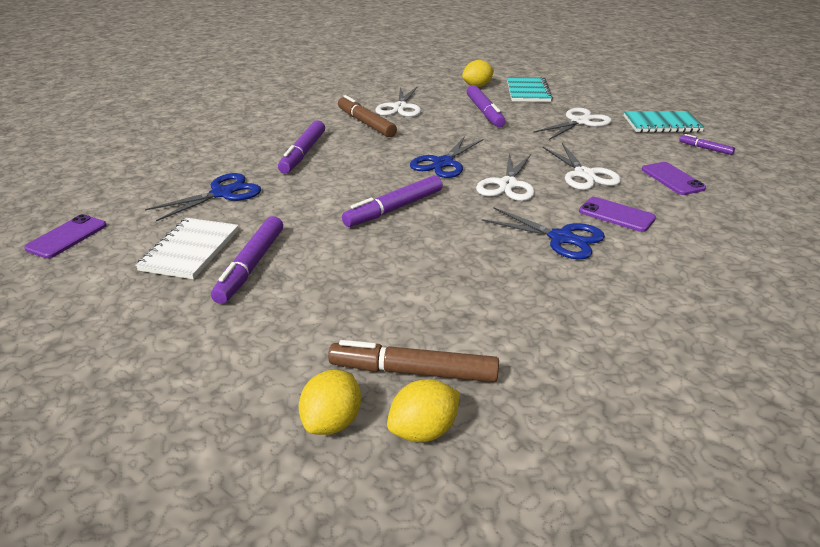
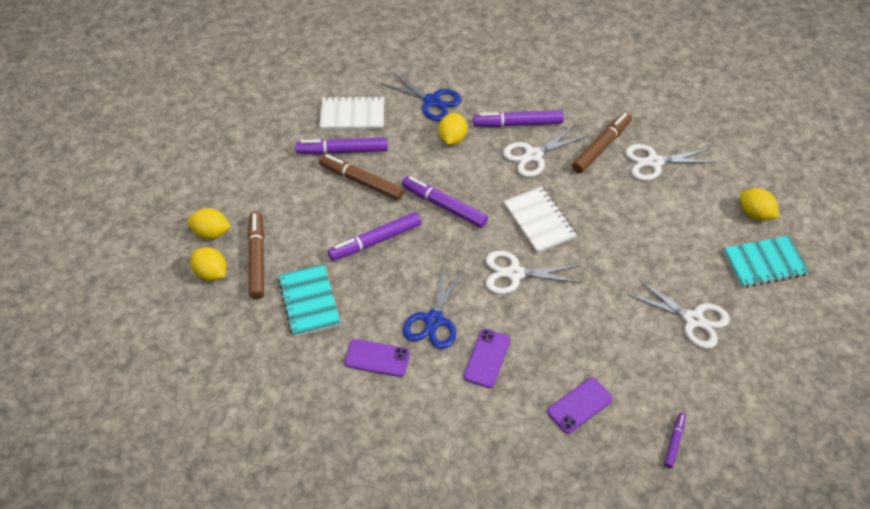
camera: 75 degrees right, 20 degrees up
purple phone [24,214,107,259] -> purple phone moved to [345,339,410,377]
blue scissors [410,136,483,178] -> white notebook [504,186,577,253]
purple marker [466,85,506,127] -> purple marker moved to [328,212,421,261]
white scissors [543,143,621,190] -> white scissors moved to [503,125,587,177]
turquoise notebook [624,111,705,133] -> turquoise notebook moved to [278,264,341,337]
none -> brown marker [319,154,404,201]
none -> yellow lemon [438,113,467,145]

